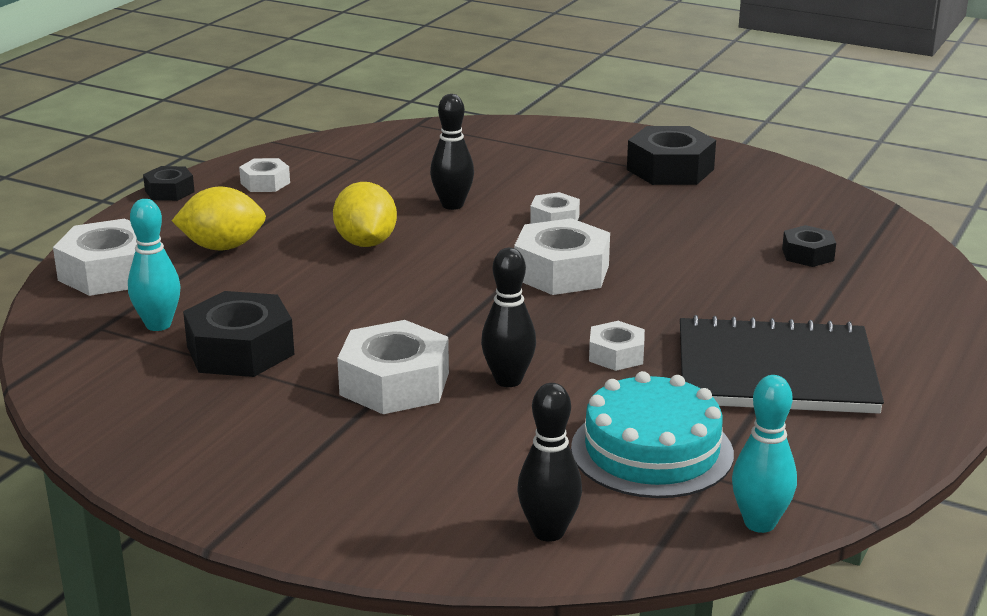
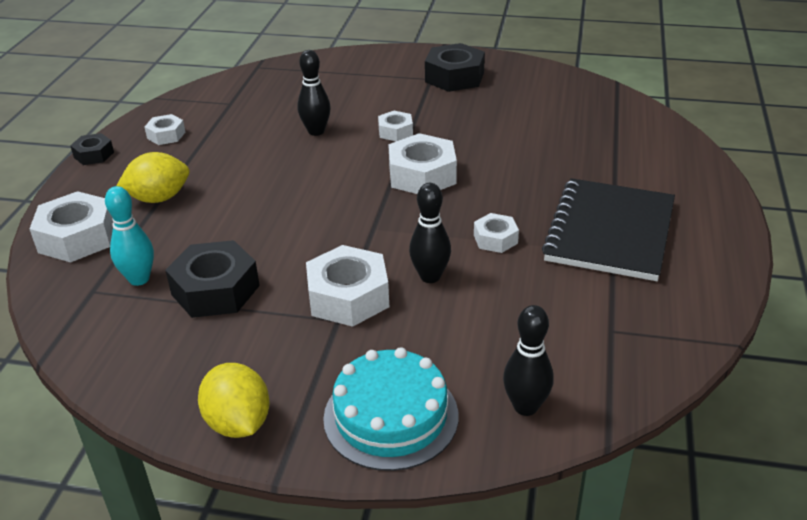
camera: 15 degrees left, 10 degrees up
yellow lemon [333,182,397,247] -> yellow lemon moved to [198,363,270,438]
turquoise cake [571,371,734,498] -> turquoise cake moved to [323,347,458,471]
black notebook [680,315,884,414] -> black notebook turned 60 degrees counterclockwise [542,178,675,281]
turquoise bowling pin [732,375,797,533] -> none
black nut [782,225,836,267] -> none

